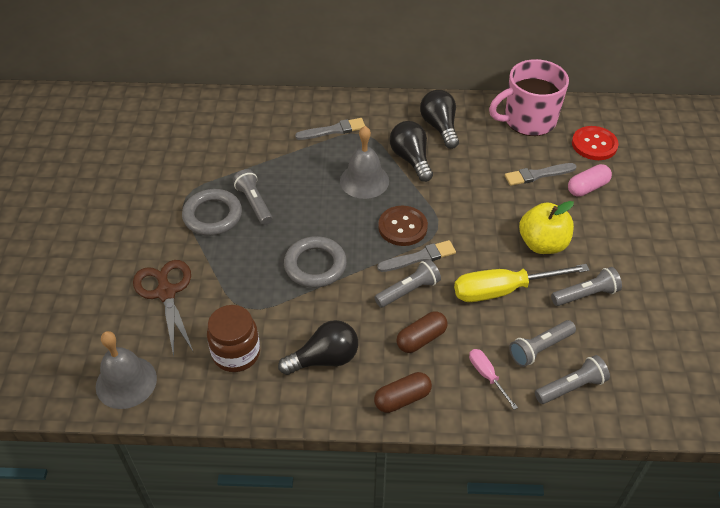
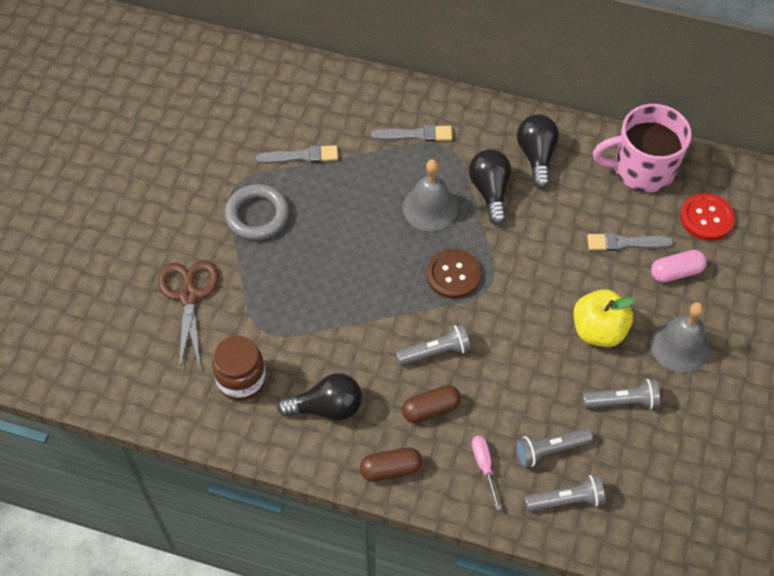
camera: 15 degrees right, 10 degrees up
grey bell [96,331,157,409] -> grey bell moved to [650,302,710,373]
grey flashlight [233,169,273,225] -> none
grey ring [284,236,347,288] -> none
grey brush [377,240,456,272] -> grey brush moved to [256,145,338,164]
yellow screwdriver [454,264,590,302] -> none

